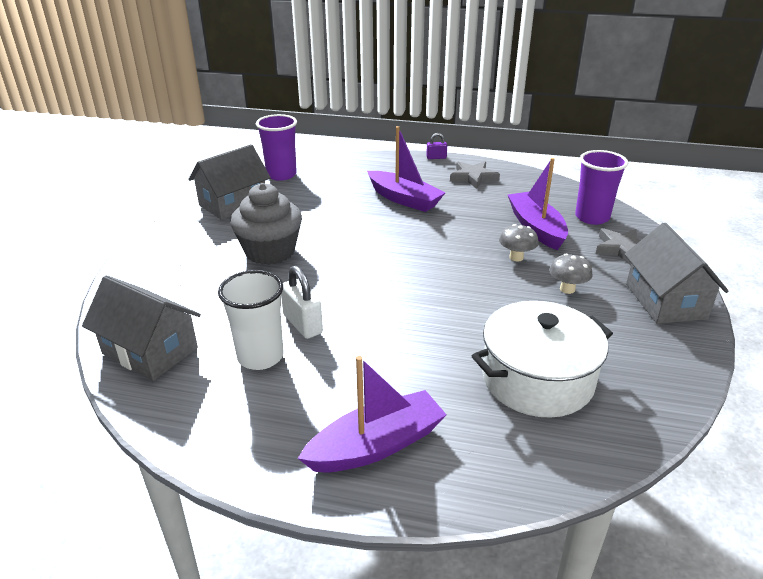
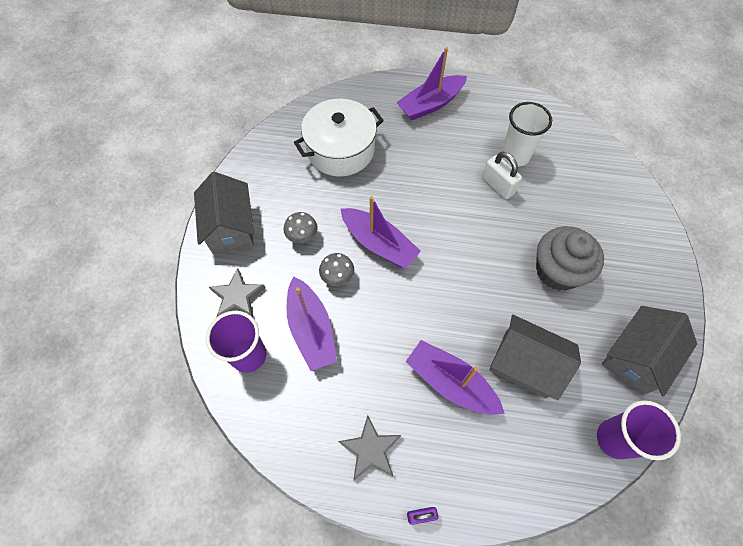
camera: 175 degrees right, 30 degrees up
grey house [82,275,201,381] -> grey house moved to [490,315,581,400]
none -> purple boat [341,196,421,269]

